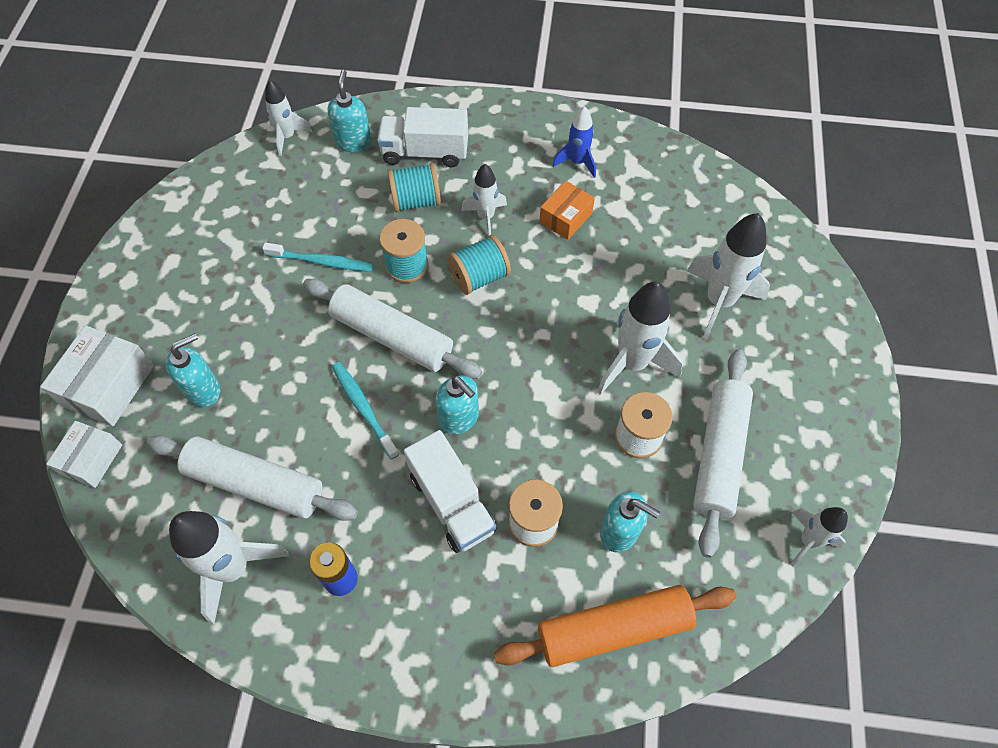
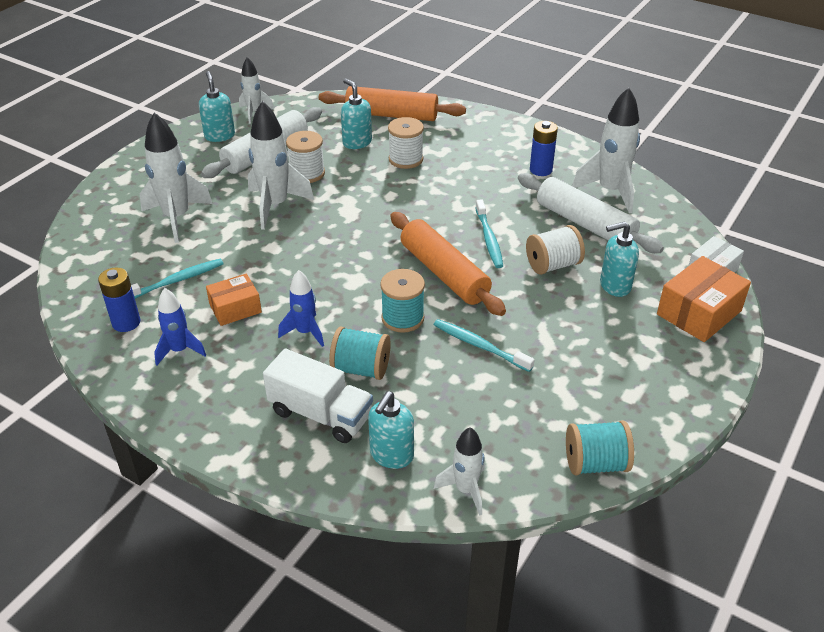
camera: 155 degrees left, 20 degrees down
white box [40,325,154,427] -> orange box [657,256,751,342]
white rolling pin [303,279,482,379] -> orange rolling pin [390,212,506,316]
white truck [404,430,497,553] -> none
turquoise soap dispenser [435,375,479,435] -> turquoise soap dispenser moved to [199,71,235,142]
turquoise spool [447,235,511,295] -> turquoise spool moved to [566,421,634,475]
white rocket [461,164,507,236] -> blue rocket [278,270,324,347]
none -> blue battery [98,268,140,332]
none -> turquoise toothbrush [131,259,224,299]
none -> white spool [526,225,585,275]

